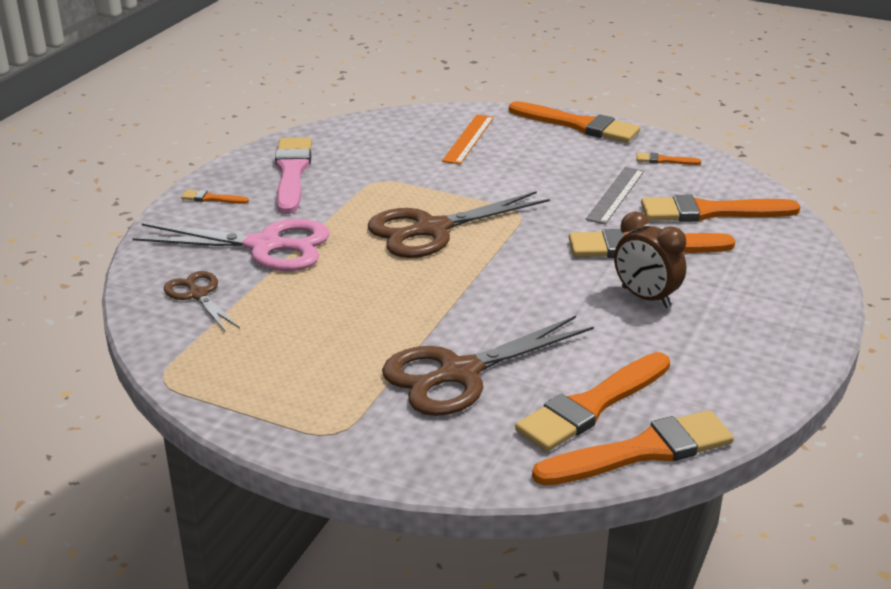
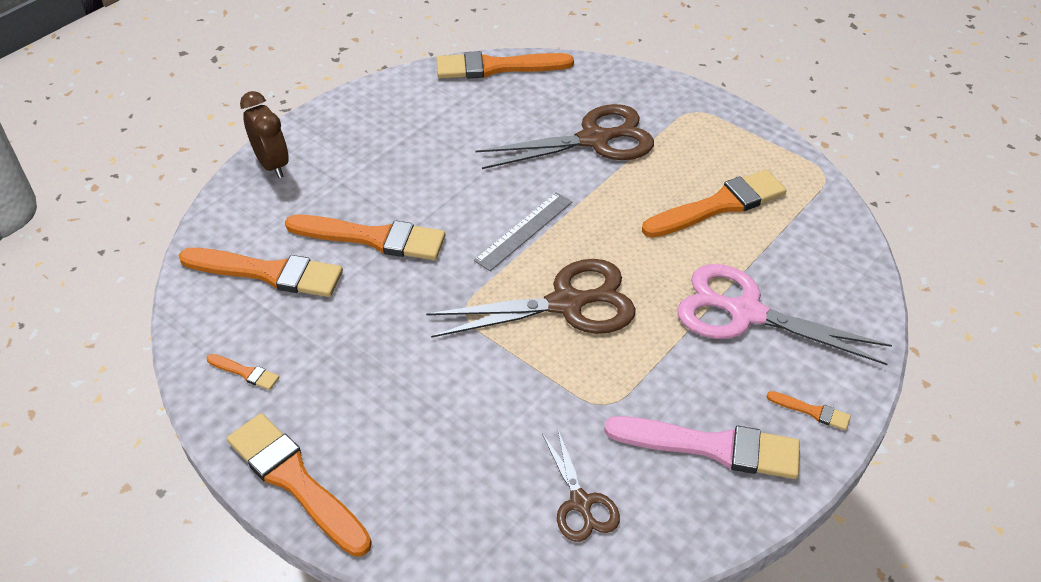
camera: 165 degrees left, 15 degrees up
brown scissors [164,271,240,331] -> brown scissors moved to [542,427,620,542]
pink brush [275,137,312,214] -> pink brush turned 90 degrees counterclockwise [604,416,800,479]
orange ruler [442,115,494,164] -> none
orange brush [515,352,670,452] -> orange brush moved to [642,169,787,238]
grey ruler [586,167,644,224] -> grey ruler moved to [474,192,572,271]
brown clock [614,211,686,308] -> brown clock moved to [240,91,289,178]

